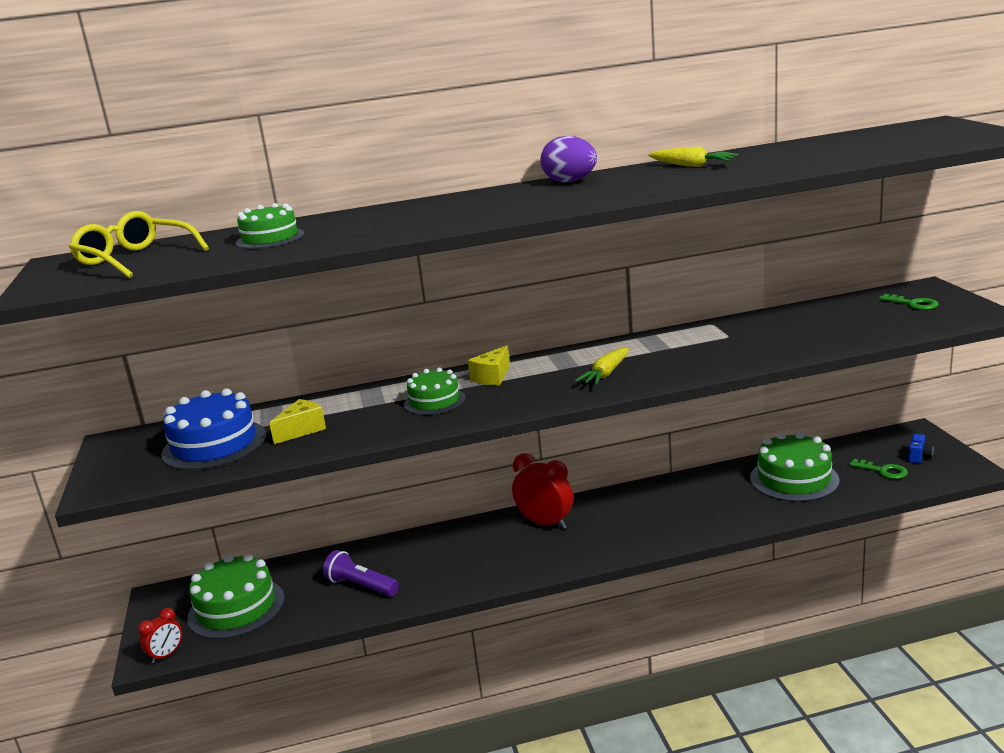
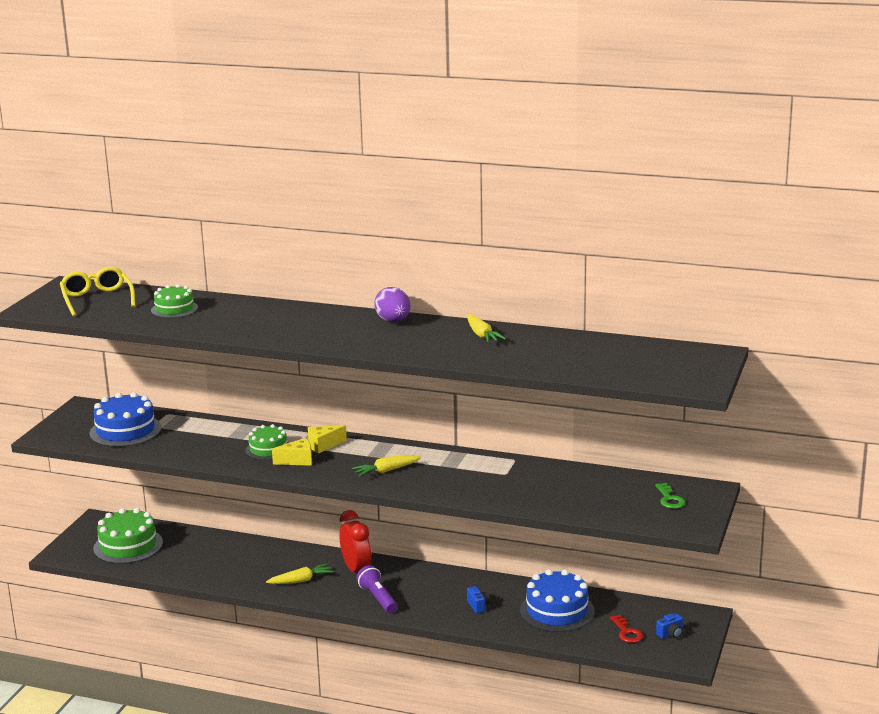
camera: 30 degrees right, 0 degrees up
red clock [138,608,182,663] -> none
yellow cheese [269,399,326,444] -> yellow cheese moved to [272,438,312,466]
purple flashlight [323,550,399,596] -> purple flashlight moved to [356,565,397,613]
green cake [750,432,840,502] -> blue cake [520,569,595,632]
green key [849,459,908,479] -> red key [610,615,643,643]
none -> yellow carrot [266,563,334,584]
none -> blue camera [467,586,490,613]

